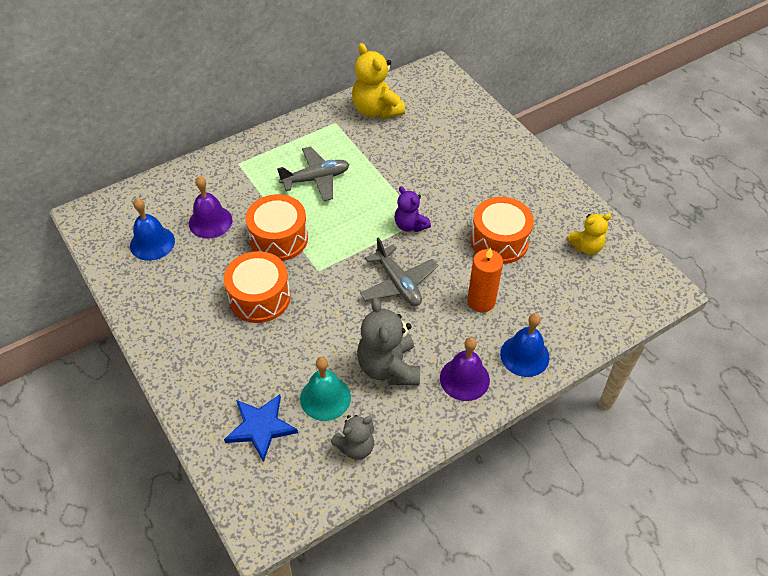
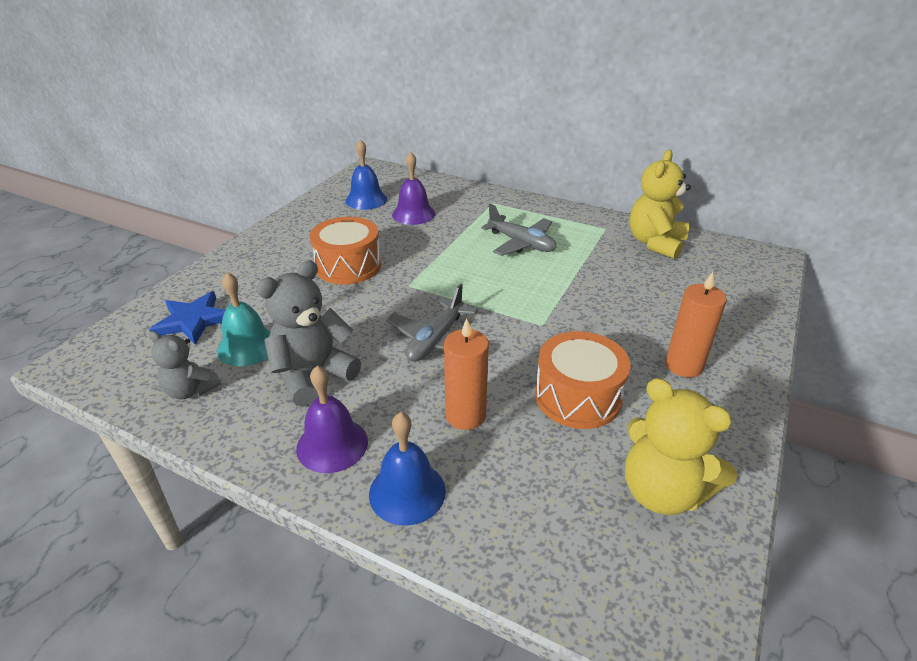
camera: 60 degrees right, 15 degrees down
orange drum [246,194,308,261] -> none
purple teddy bear [394,186,431,232] -> none
yellow teddy bear [566,213,611,255] -> yellow teddy bear [625,378,737,515], size x1.64
none -> orange candle [665,272,727,378]

